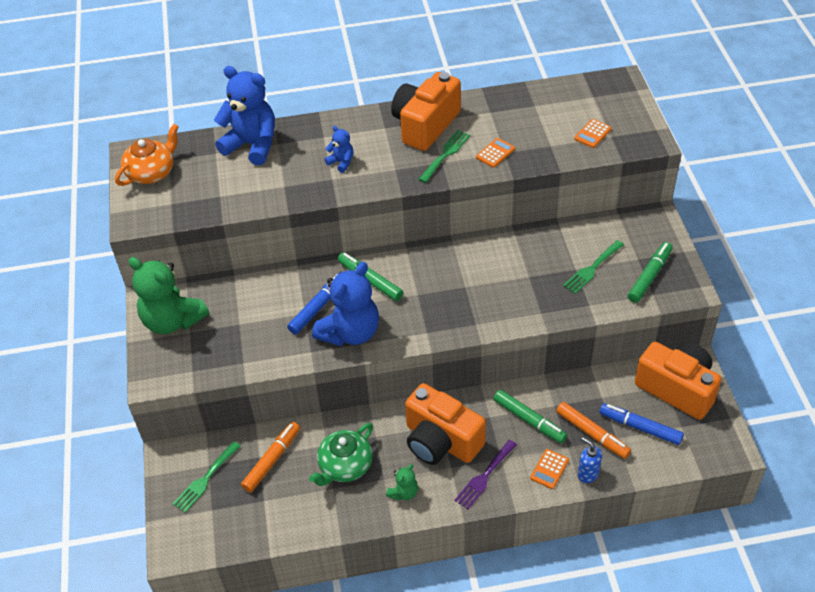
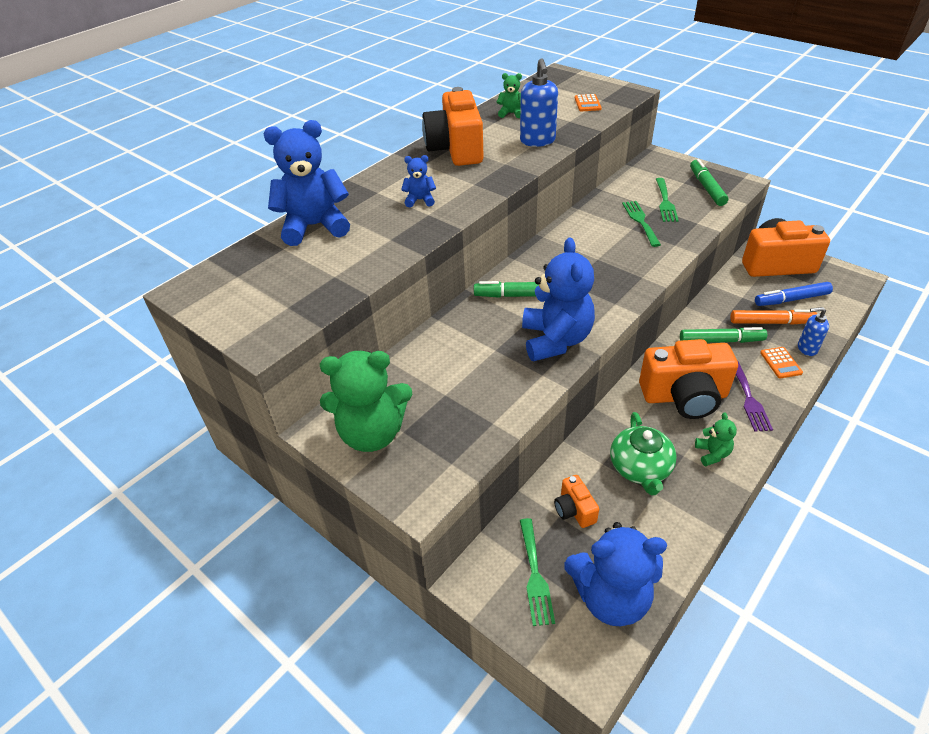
camera: 40 degrees left, 5 degrees down
orange teapot [115,124,179,186] -> none
orange marker [241,422,300,493] -> orange camera [554,475,599,528]
blue marker [287,273,339,334] -> none
green fork [419,130,470,183] -> green fork moved to [622,201,661,247]
orange calculator [476,138,515,168] -> blue soap dispenser [520,58,558,147]
none -> green teddy bear [497,73,522,118]
none -> blue teddy bear [564,522,667,626]

